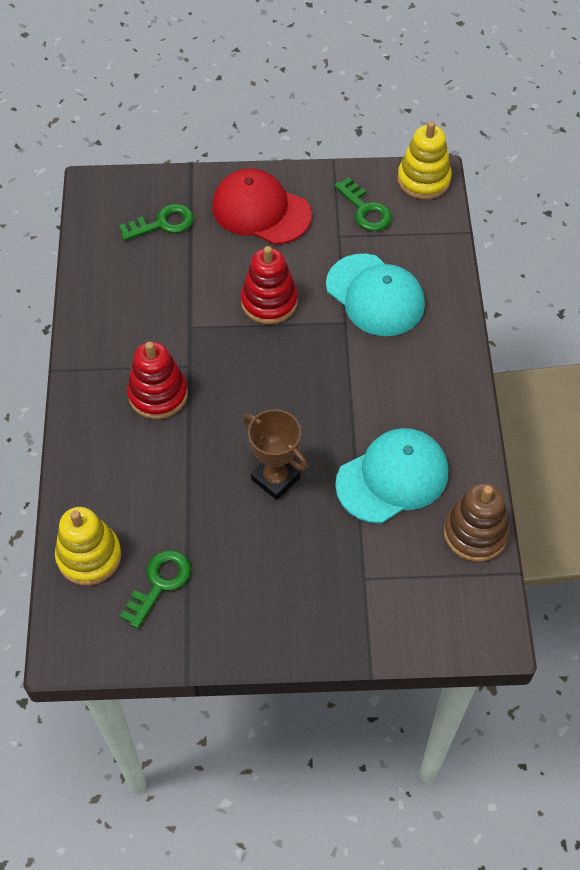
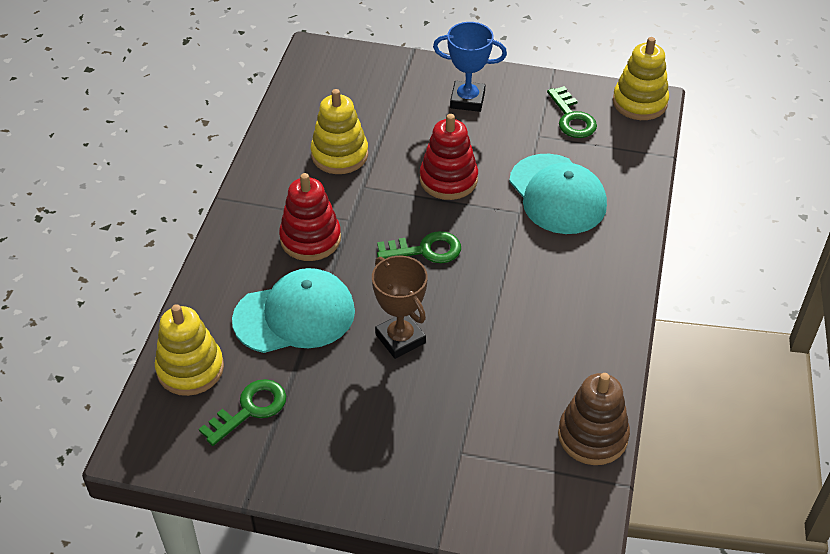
camera: 15 degrees right, 10 degrees down
green key [119,204,194,241] -> green key moved to [377,231,461,263]
red cap [212,168,312,245] -> blue trophy [433,22,507,112]
turquoise cap [335,428,448,523] -> turquoise cap moved to [232,268,355,353]
none -> yellow stacking toy [311,89,368,174]

